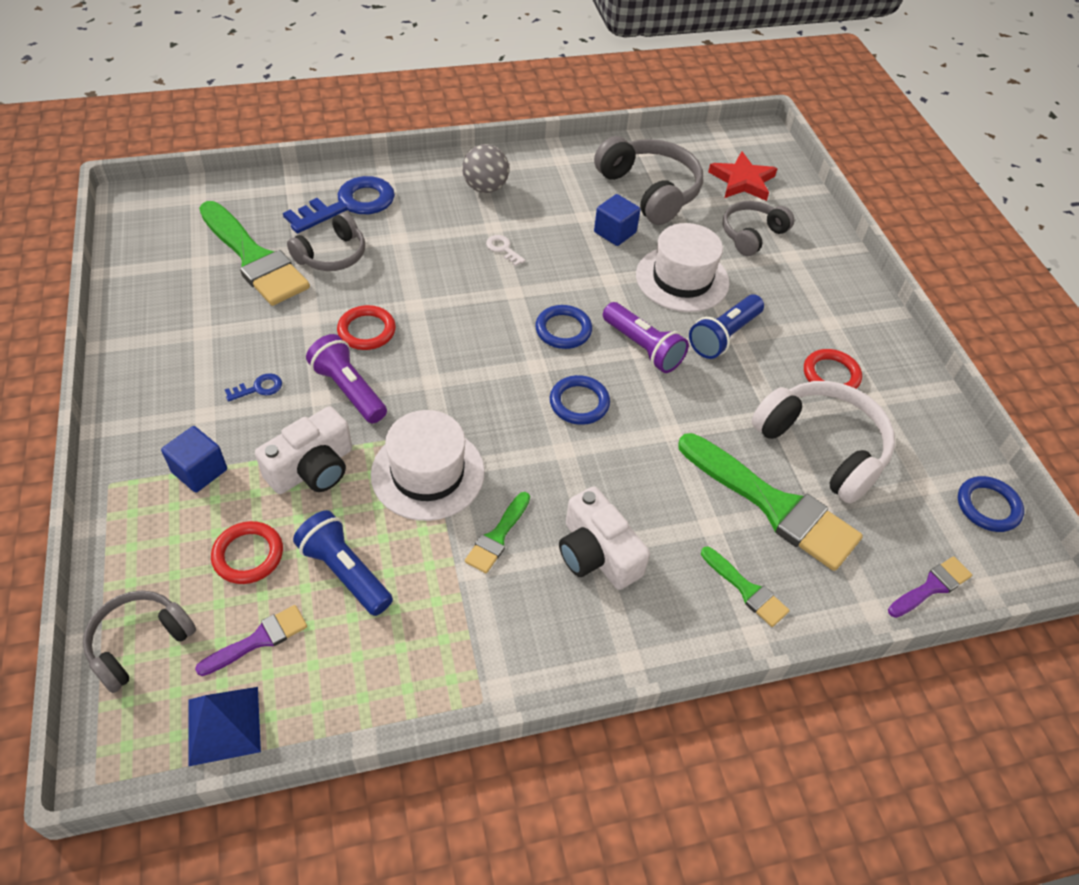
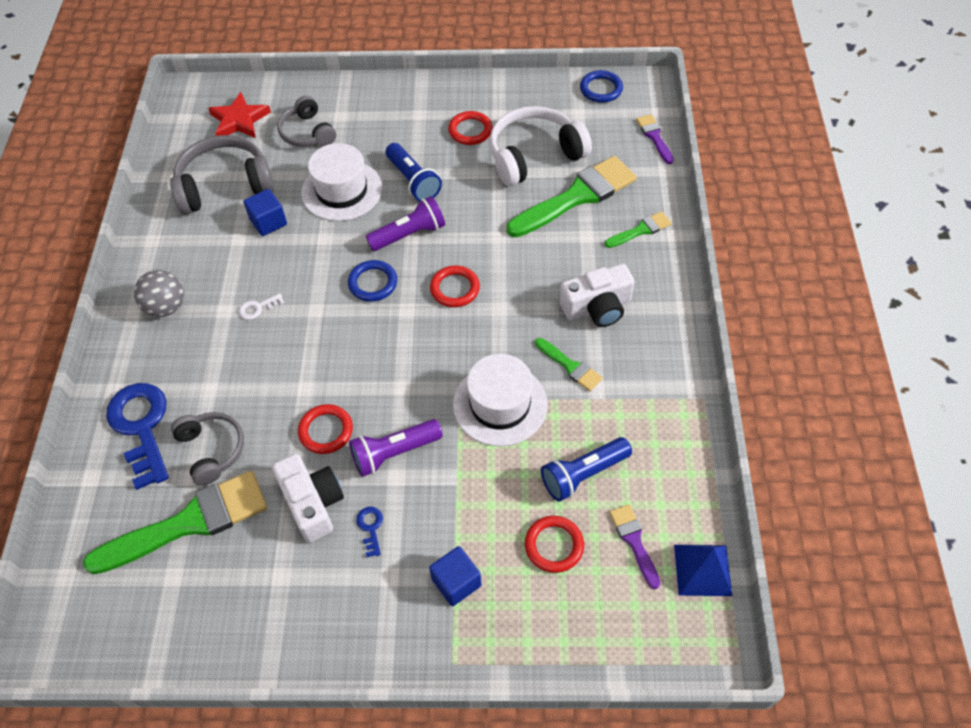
camera: 70 degrees left, 5 degrees up
grey headphones [83,590,196,693] -> none
white camera [255,406,352,494] -> white camera moved to [272,454,344,543]
blue ring [550,375,610,425] -> red ring [430,265,480,307]

